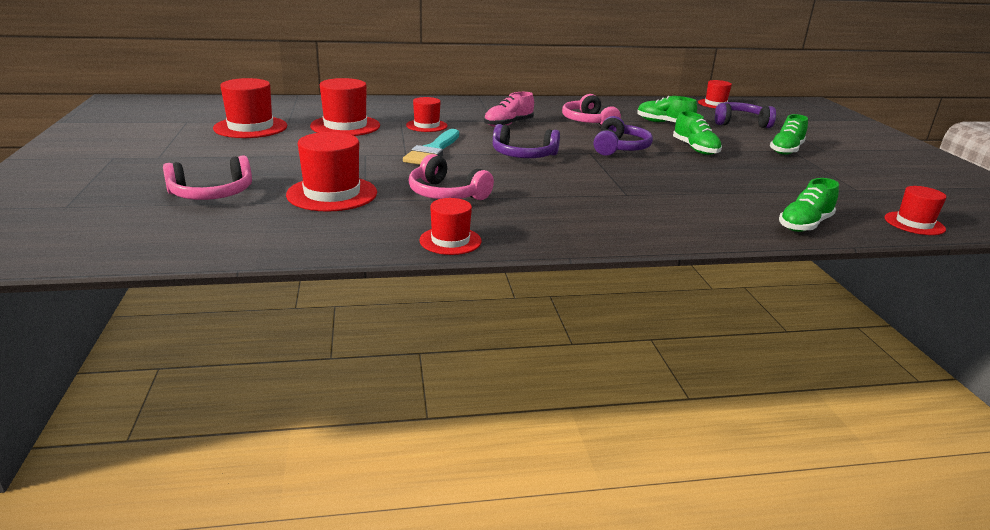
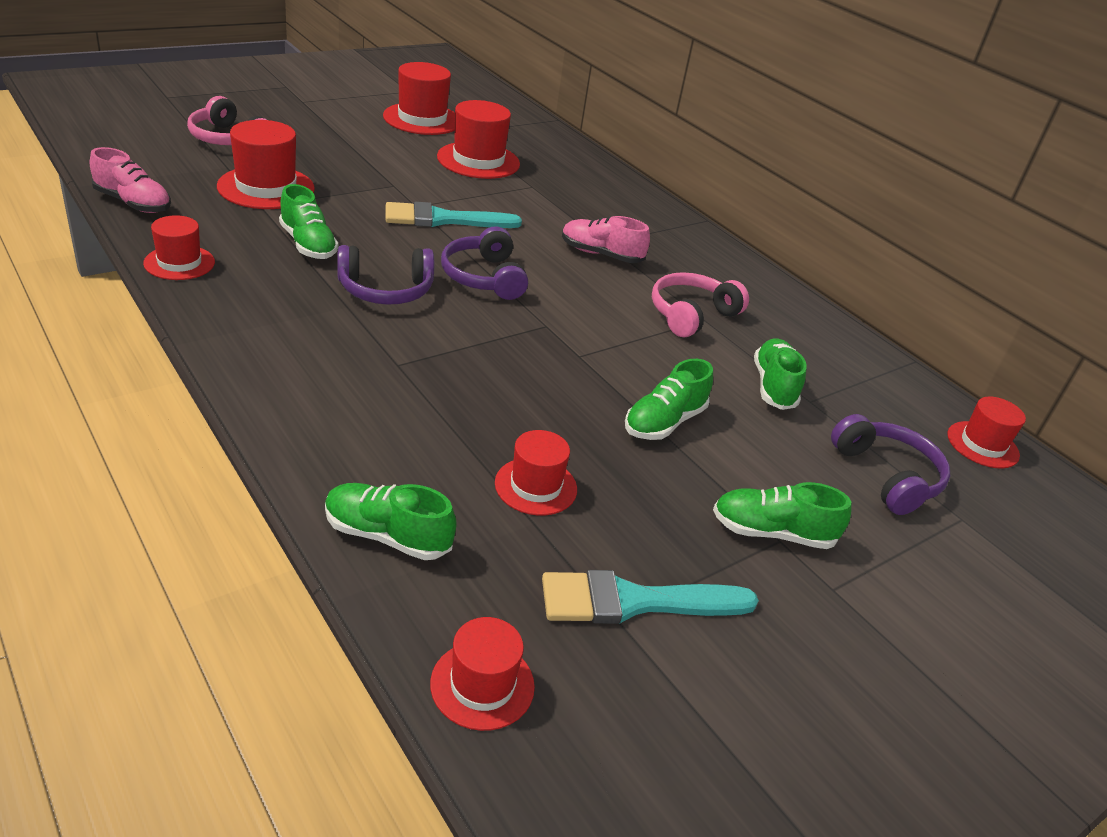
camera: 60 degrees right, 10 degrees up
red hat [406,97,447,132] -> red hat moved to [495,430,577,516]
pink headphones [409,154,494,200] -> green shoe [279,184,338,259]
purple headphones [594,116,653,156] -> purple headphones moved to [338,245,434,305]
none -> pink shoe [90,147,171,213]
none -> turquoise brush [542,570,759,624]

